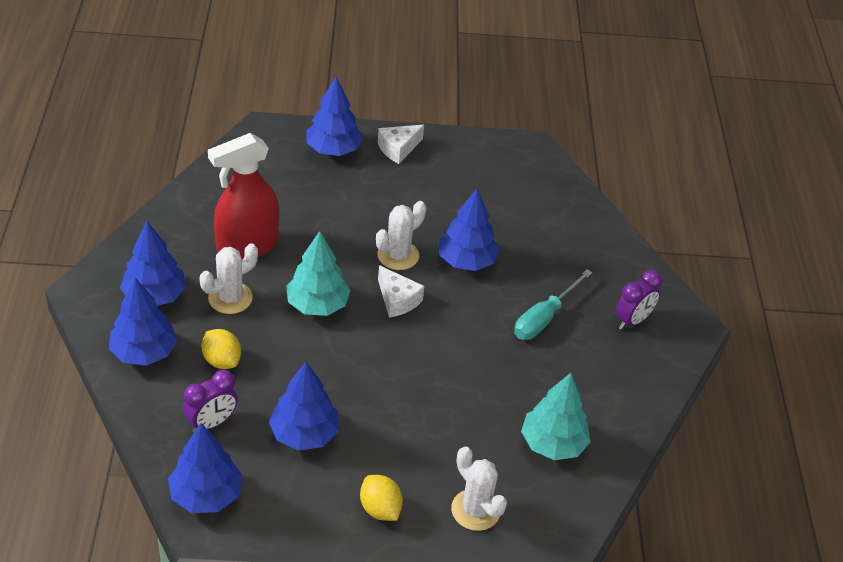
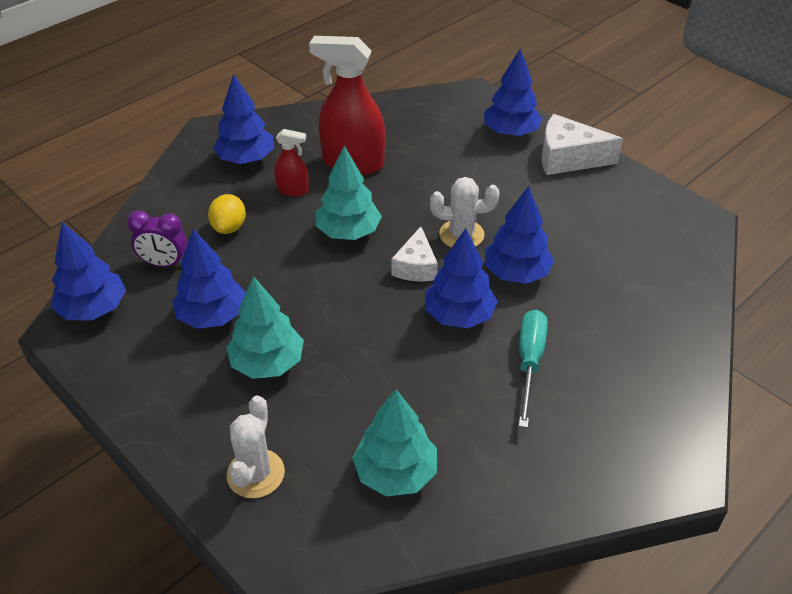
camera: 50 degrees right, 0 degrees up
blue tree [109,278,178,366] -> blue tree moved to [425,228,498,328]
white cactus [200,243,258,314] -> red spray bottle [274,129,309,196]
yellow lemon [360,475,403,521] -> none
white cheese [378,125,424,164] -> white cheese [542,114,623,175], size x1.51
turquoise screwdriver [514,269,593,340] -> turquoise screwdriver turned 105 degrees clockwise [519,309,548,428]
purple clock [615,270,662,330] -> none
none -> turquoise tree [227,276,304,379]

